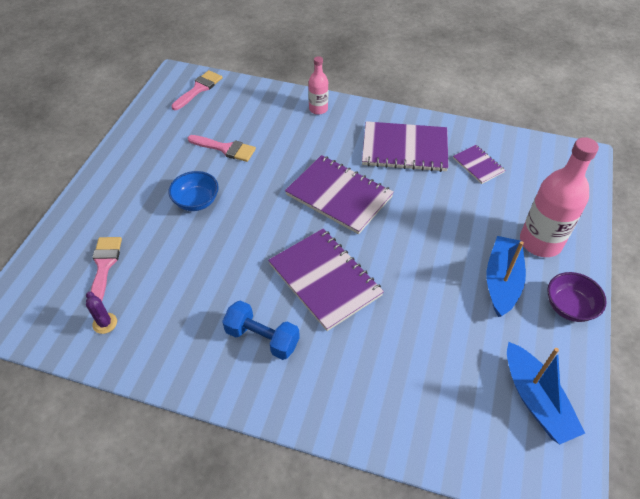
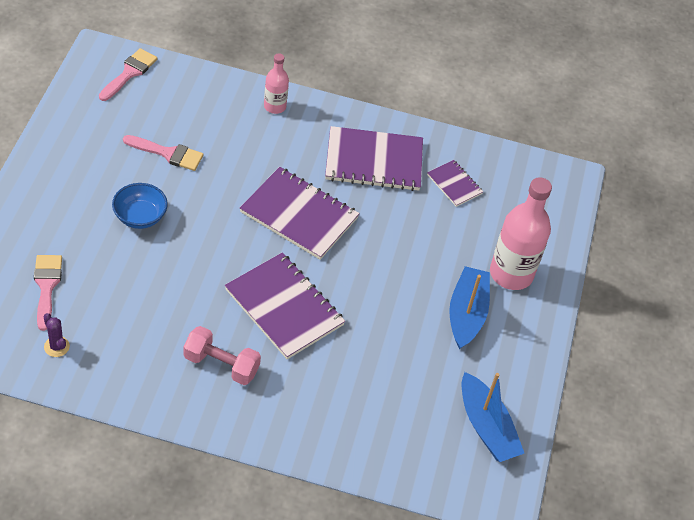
camera: 10 degrees left, 0 degrees up
blue dumbbell [222,300,300,360] -> pink dumbbell [184,326,261,385]
purple bowl [547,272,607,322] -> none

